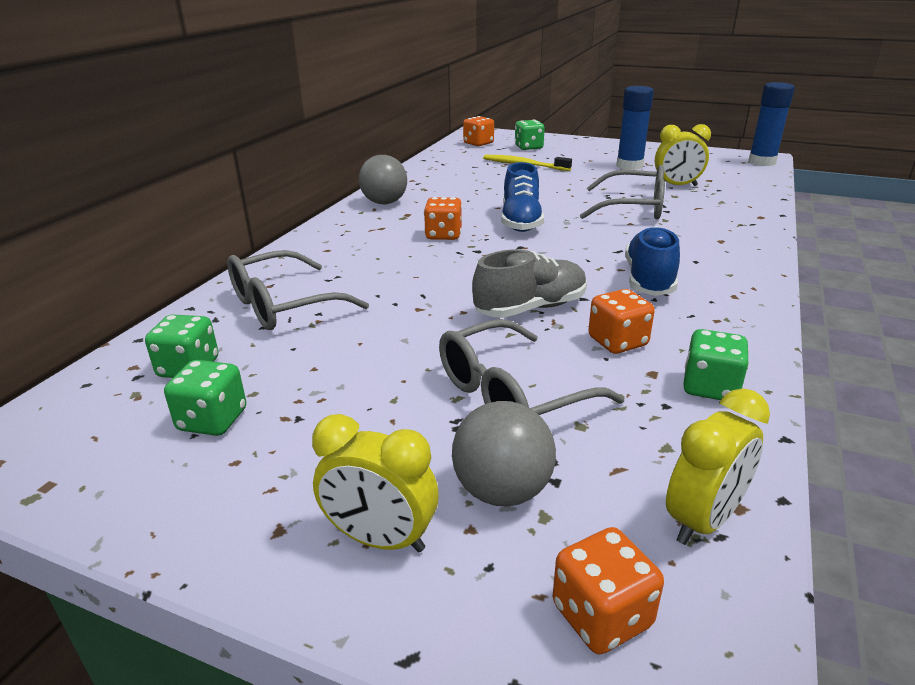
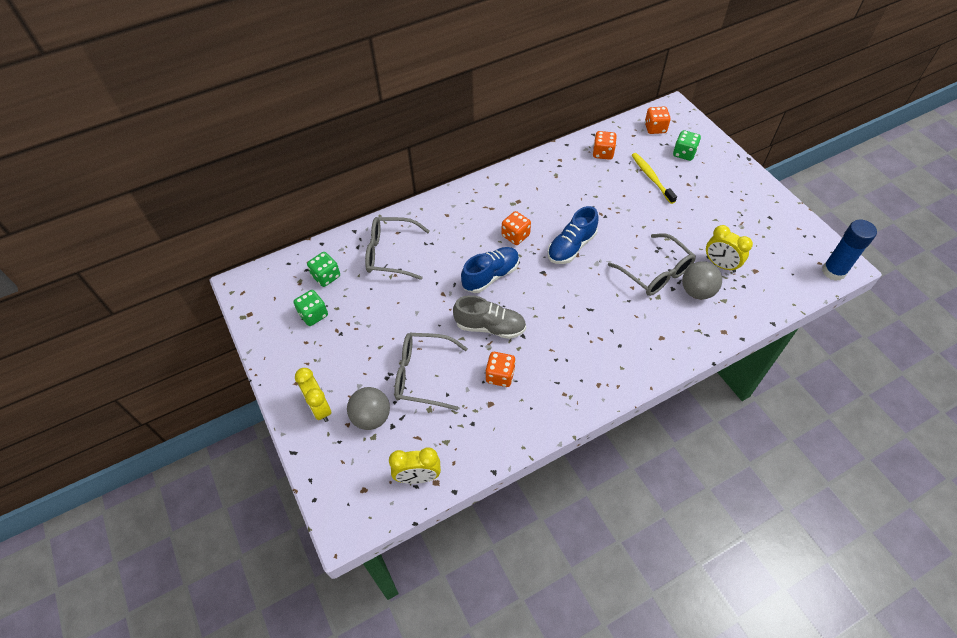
camera: 40 degrees right, 25 degrees up
grey ball [359,155,407,204] -> grey ball moved to [682,261,722,299]
orange dice [552,527,664,654] -> orange dice moved to [593,131,617,160]
blue glue stick [616,86,654,170] -> none
blue shoe [625,226,680,296] -> blue shoe moved to [461,247,519,293]
green dice [683,329,749,400] -> none

